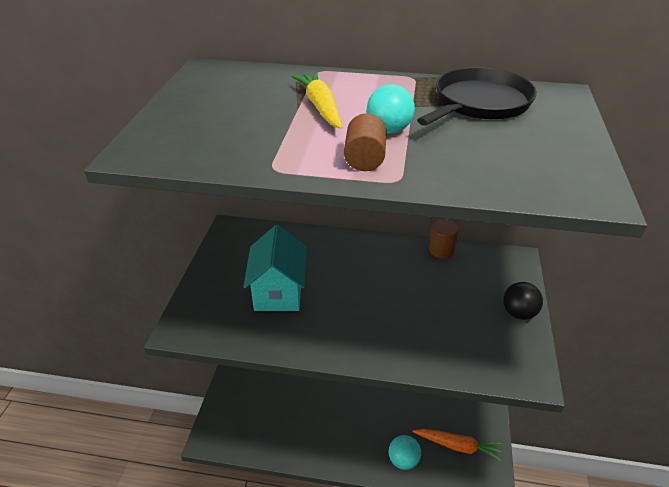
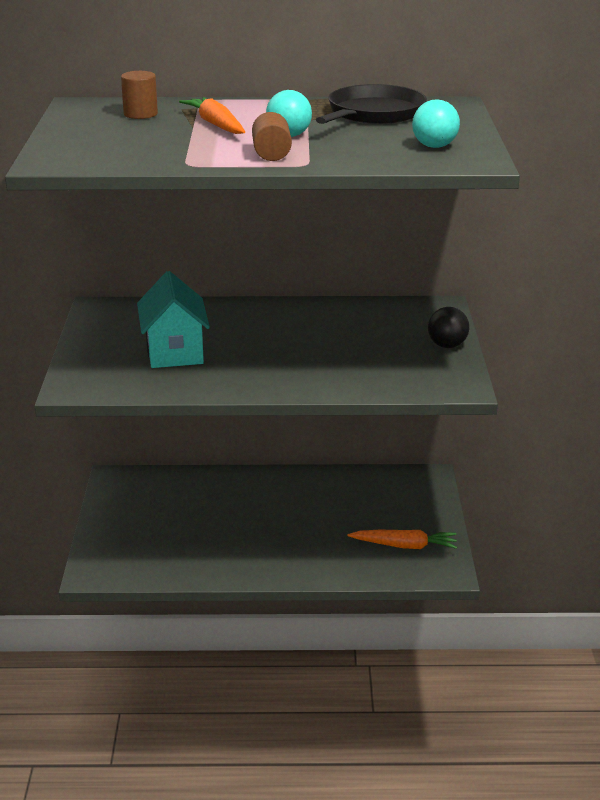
camera: 10 degrees left, 10 degrees down
yellow carrot [292,72,343,129] -> orange carrot [179,97,245,134]
turquoise ball [389,435,421,470] -> turquoise ball moved to [412,99,460,148]
brown cylinder [429,220,459,259] -> brown cylinder moved to [121,71,158,119]

